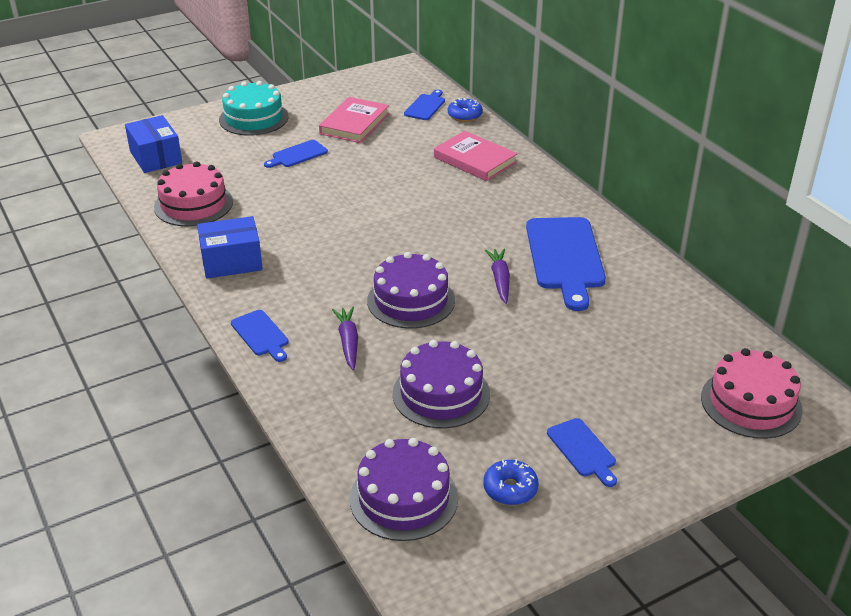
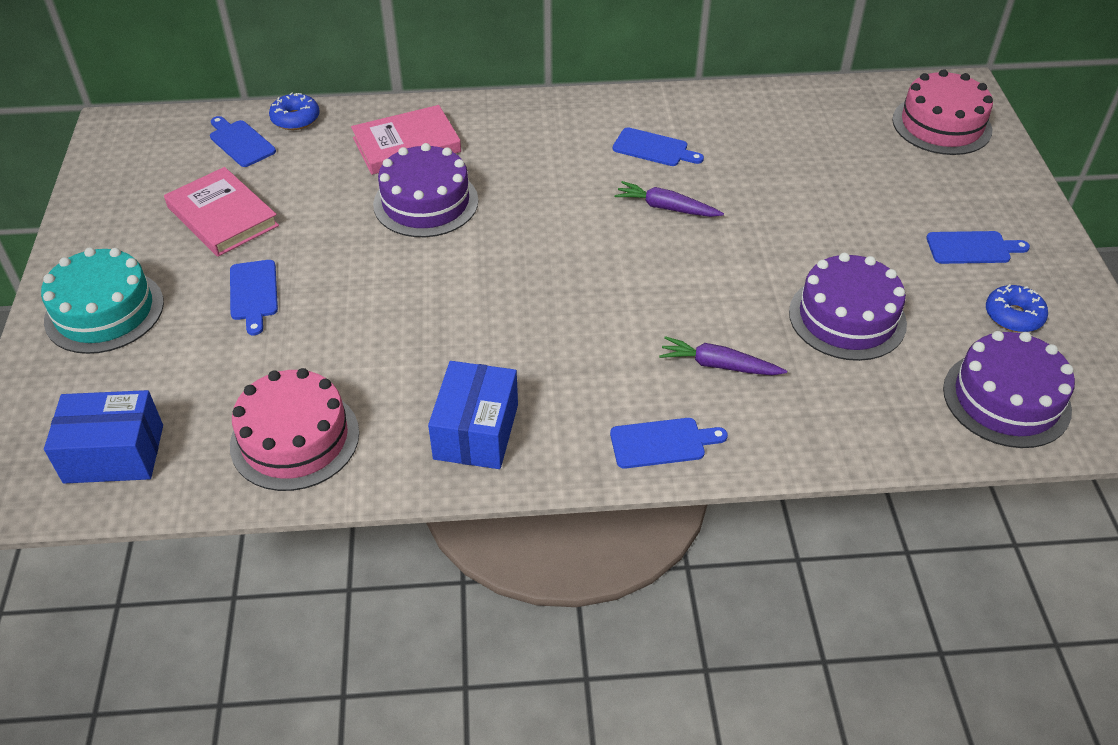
camera: 65 degrees left, 10 degrees up
purple cake [367,252,455,329] -> purple cake moved to [373,143,478,237]
blue cutting board [526,217,606,311] -> blue cutting board [613,127,704,166], size x0.50

